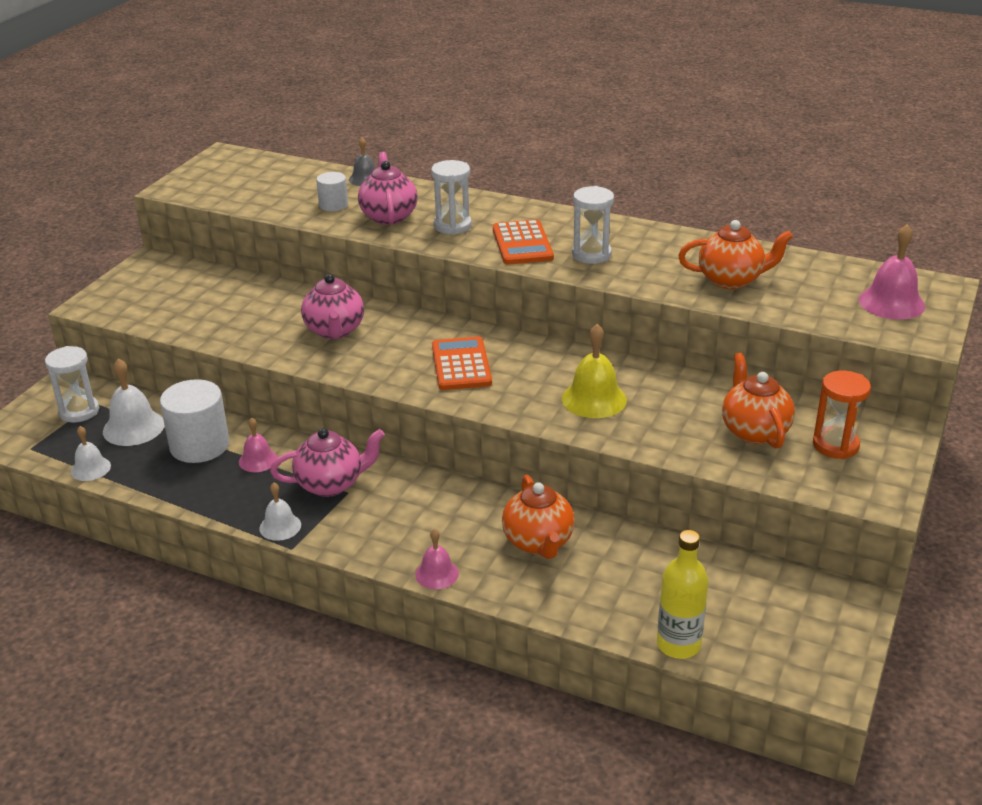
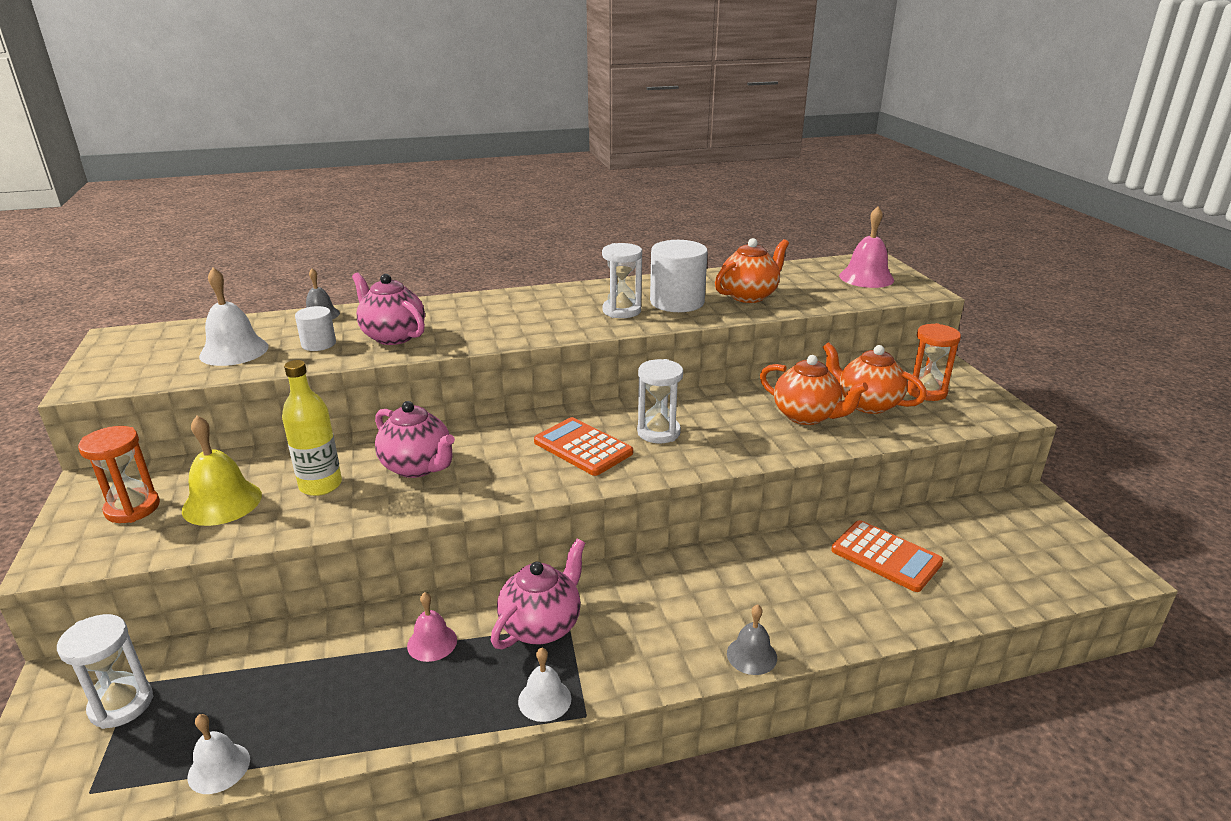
camera: 40 degrees left, 5 degrees down
white bell [103,358,165,446] -> white bell moved to [199,268,269,366]
white cylinder [160,379,229,463] -> white cylinder moved to [650,240,708,312]
pink bell [415,529,459,589] -> grey bell [727,604,777,675]
white hourglass [431,160,472,235] -> white hourglass moved to [637,359,683,443]
orange calculator [493,220,554,264] -> orange calculator moved to [831,520,943,592]
orange teapot [502,475,575,559] -> orange teapot moved to [760,355,868,425]
yellow bell [562,324,627,418] -> yellow bell moved to [182,416,262,526]
yellow bottle [657,530,708,659] -> yellow bottle moved to [282,360,342,496]
none -> orange hourglass [78,426,160,523]

